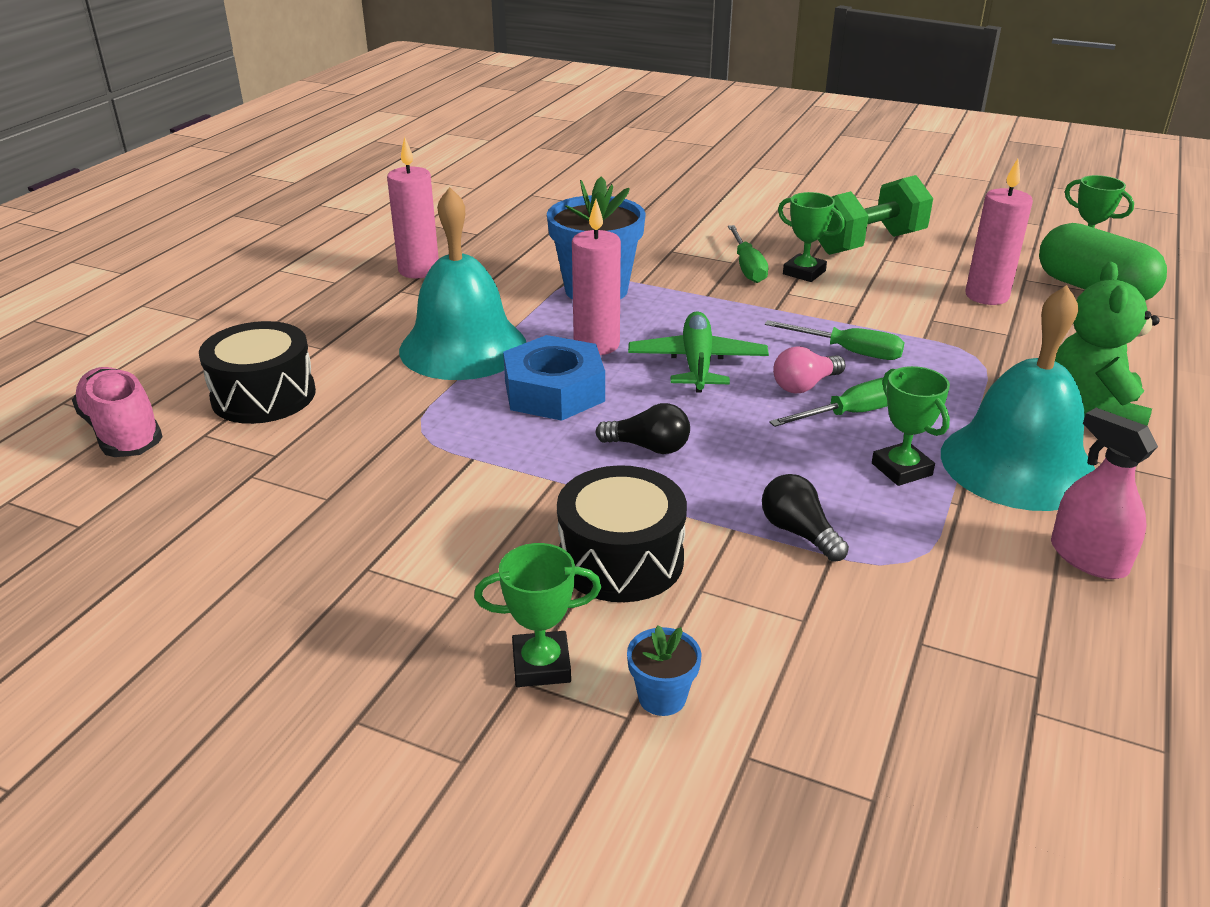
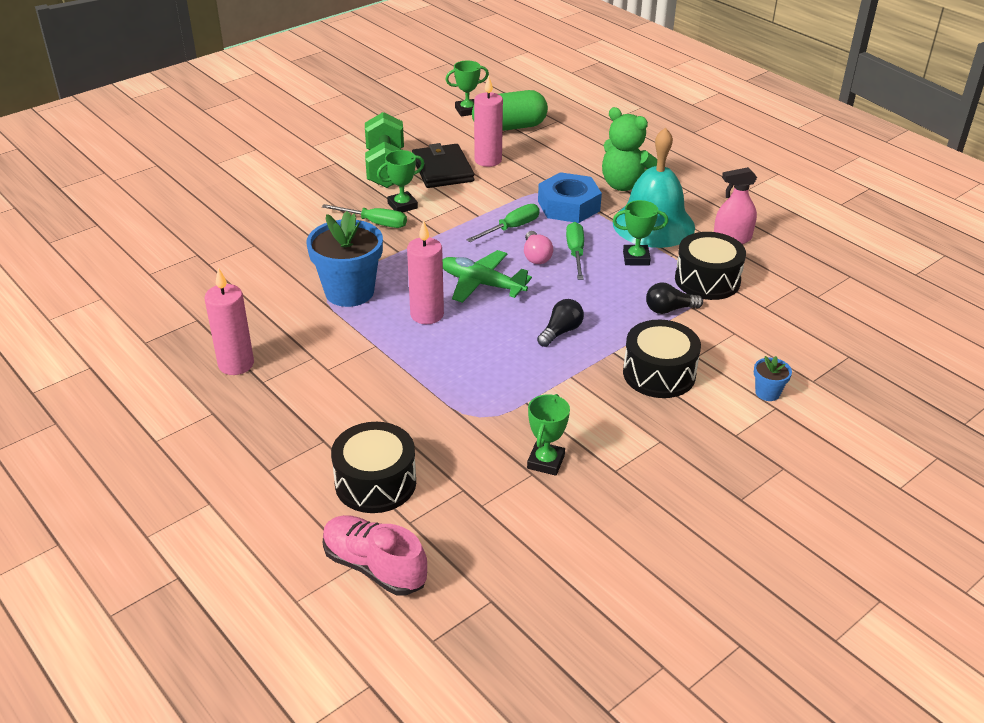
camera: 65 degrees left, 5 degrees up
pink shoe [72,367,163,457] -> pink shoe turned 45 degrees clockwise [323,515,427,596]
turquoise bell [399,187,526,380] -> none
green trophy [474,543,601,687] -> green trophy moved to [527,394,570,476]
blue nut [503,335,605,421] -> blue nut moved to [538,172,602,223]
none -> black wallet [412,143,474,188]
none -> black drum [675,232,746,300]

